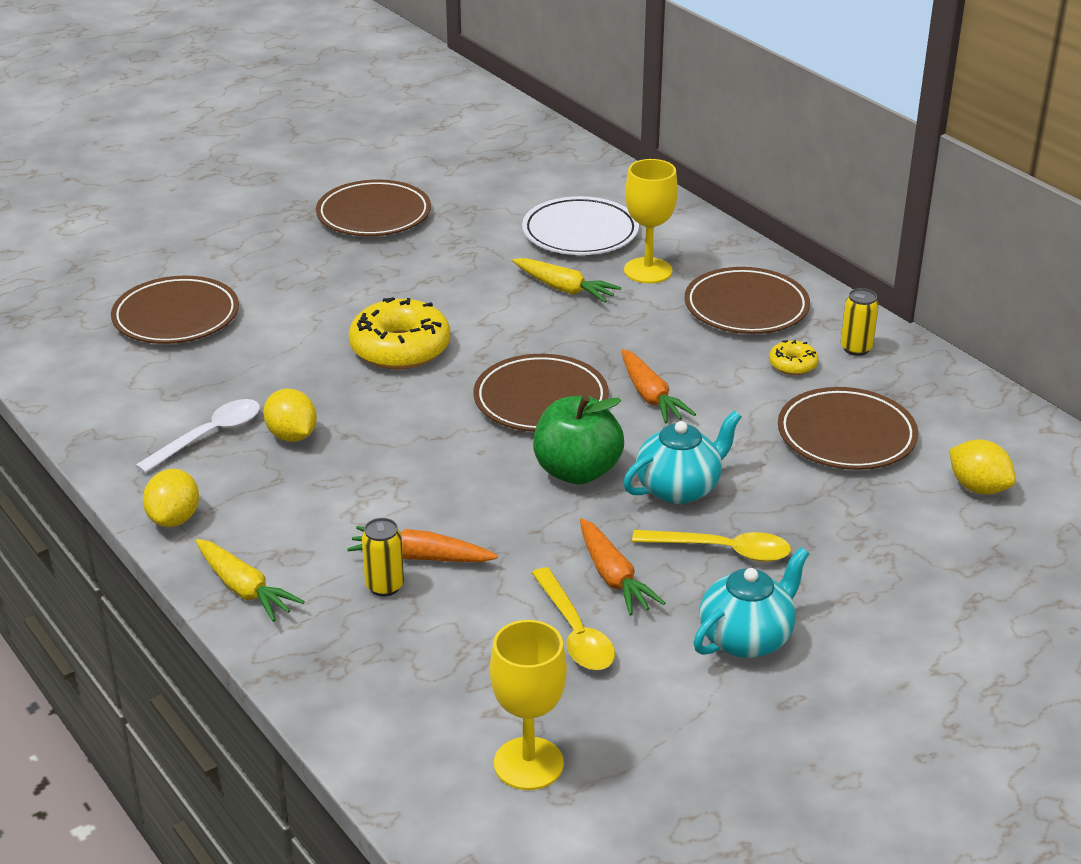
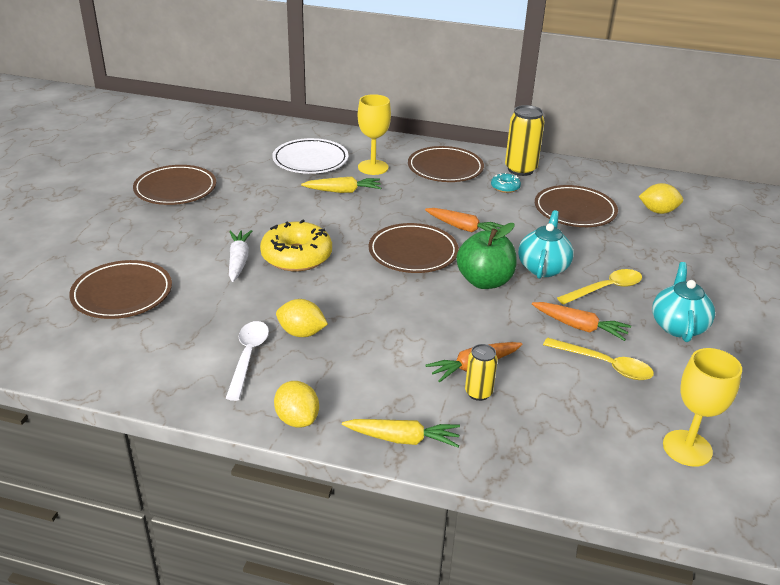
camera: 40 degrees left, 0 degrees up
yellow donut [769,340,819,375] -> turquoise donut [491,172,521,193]
yellow can [841,288,879,356] -> yellow can [505,105,545,176], size x1.72
none -> white carrot [229,230,252,282]

